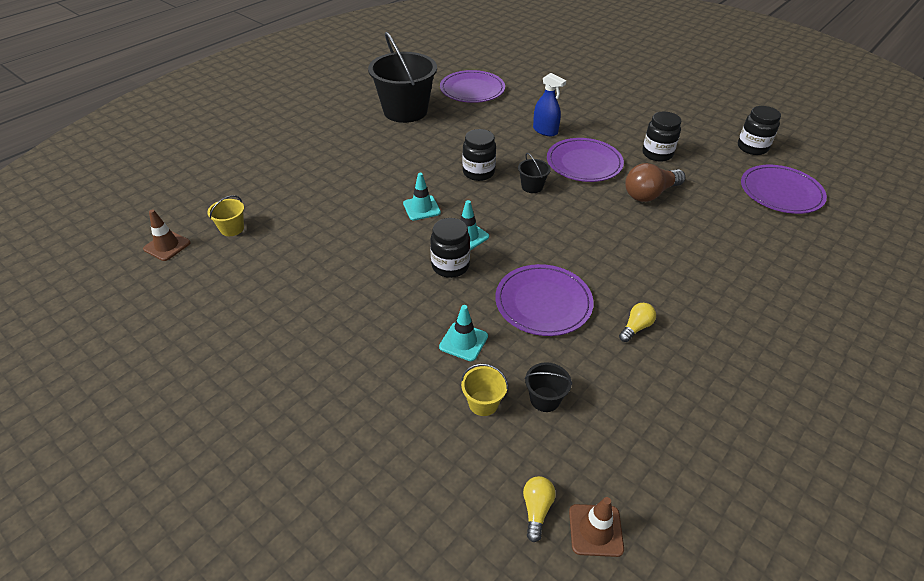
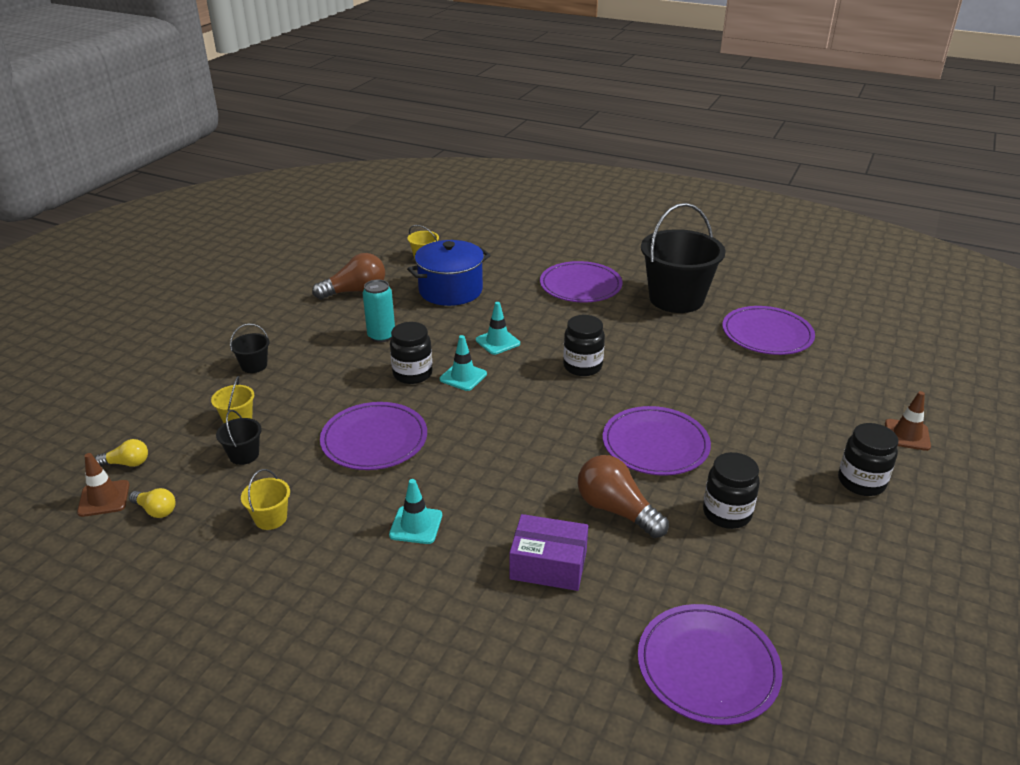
camera: 75 degrees right, 10 degrees down
brown traffic cone [143,210,190,261] -> brown traffic cone moved to [885,391,931,451]
turquoise traffic cone [439,305,488,361] -> turquoise traffic cone moved to [389,479,442,544]
black bucket [518,153,551,193] -> black bucket moved to [230,324,270,373]
blue spray bottle [533,73,566,136] -> none
yellow light bulb [619,303,656,342] -> yellow light bulb moved to [129,488,176,518]
black jar [738,106,781,155] -> black jar moved to [838,423,898,496]
none -> yellow bucket [241,469,290,530]
none -> brown light bulb [312,253,385,299]
none -> turquoise can [363,280,395,342]
none -> blue pot [407,240,491,306]
none -> purple box [509,514,588,591]
none -> purple plate [540,261,623,303]

